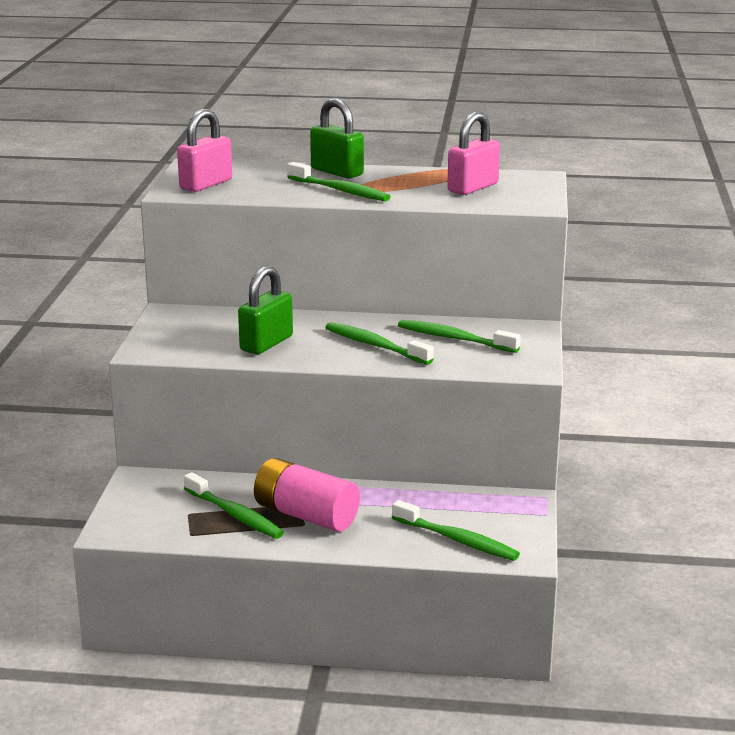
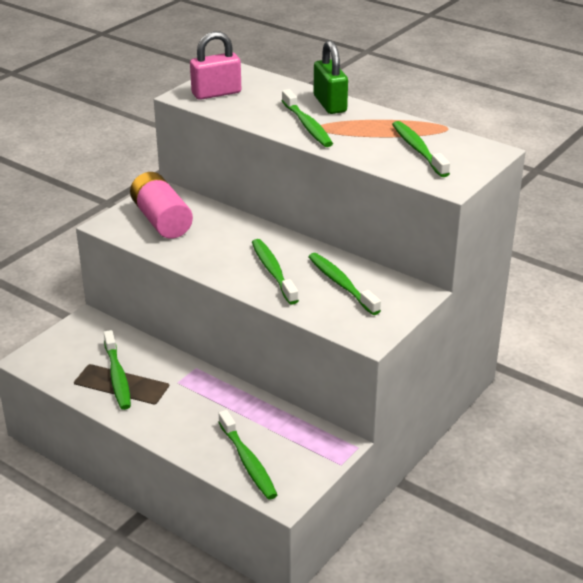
camera: 30 degrees right, 10 degrees up
green padlock [238,266,293,354] -> none
pink battery [254,458,360,532] -> pink battery moved to [130,172,193,239]
pink padlock [447,112,500,195] -> green toothbrush [392,121,450,177]

